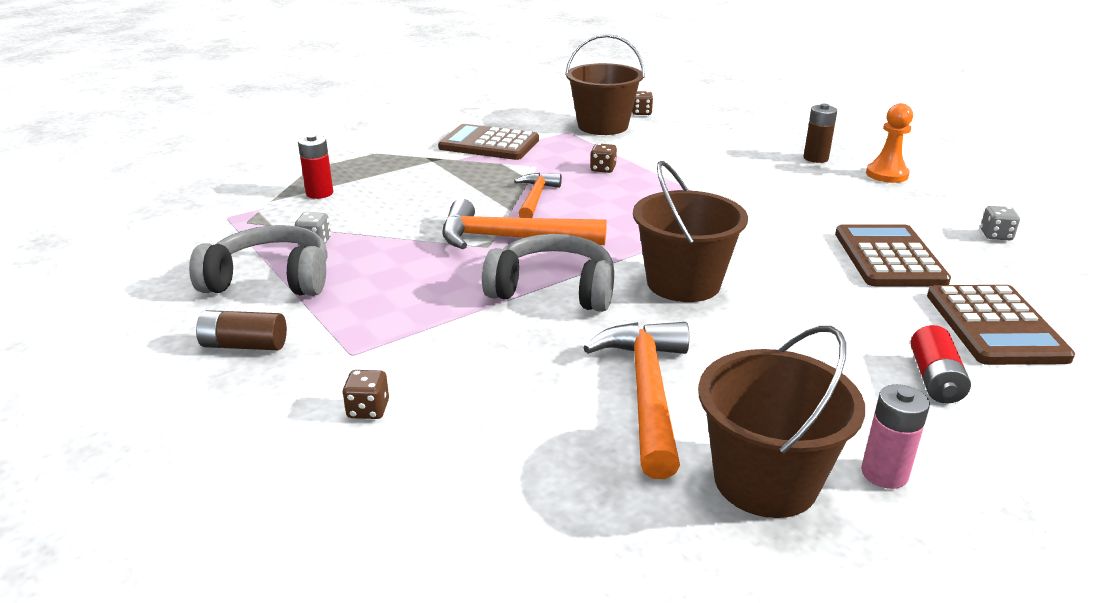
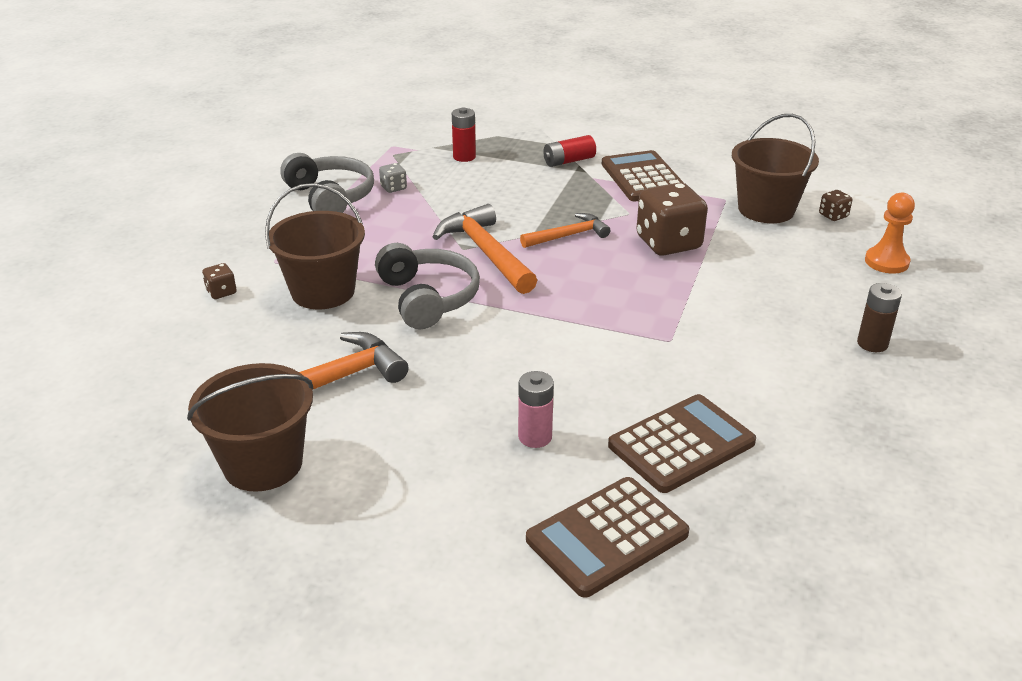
camera: 55 degrees right, 5 degrees up
brown battery [196,310,287,350] -> none
brown dice [590,143,617,173] -> brown dice [636,183,708,256], size x2.24
brown bucket [633,161,748,302] -> brown bucket moved to [265,183,365,309]
pink battery [861,384,930,489] -> pink battery moved to [518,371,554,448]
orange pawn [866,103,913,183] -> orange pawn moved to [865,192,915,274]
red battery [911,325,971,404] -> red battery moved to [543,135,596,167]
grey dice [981,206,1020,240] -> none

